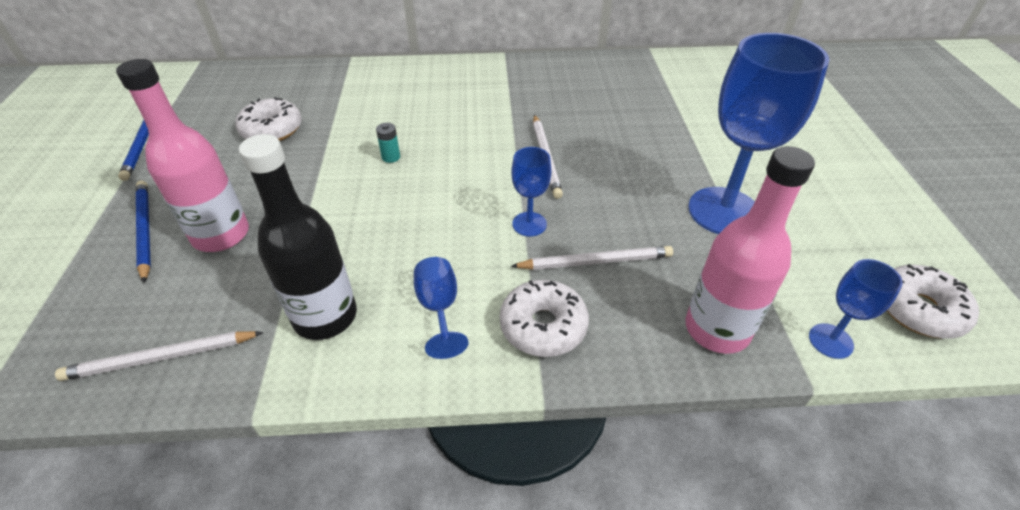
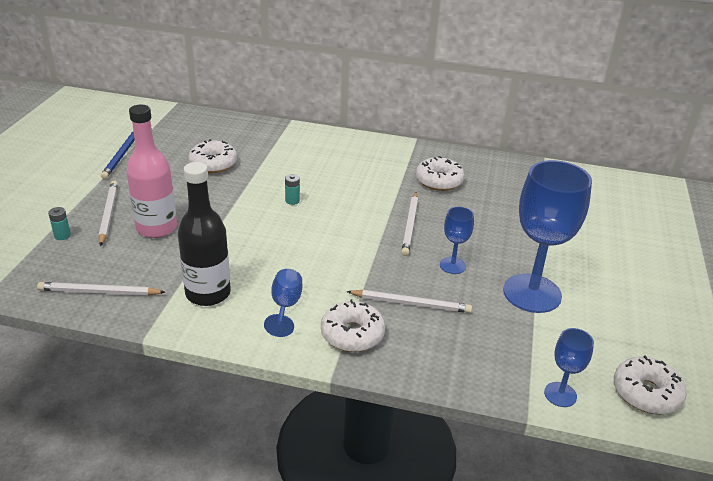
camera: 15 degrees right, 10 degrees down
blue pencil [136,181,151,283] -> white pencil [99,181,118,246]
blue goblet [511,147,551,236] -> blue goblet moved to [440,207,474,274]
pink bottle [686,146,815,354] -> none
none -> turquoise battery [48,207,71,240]
none -> white donut [416,156,465,191]

